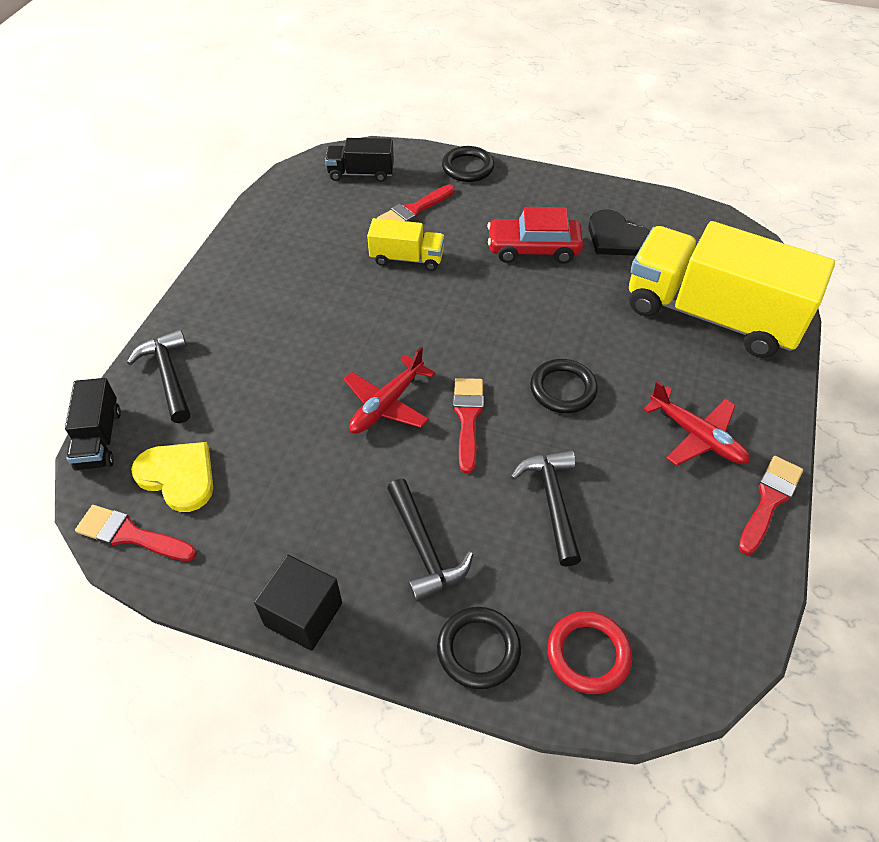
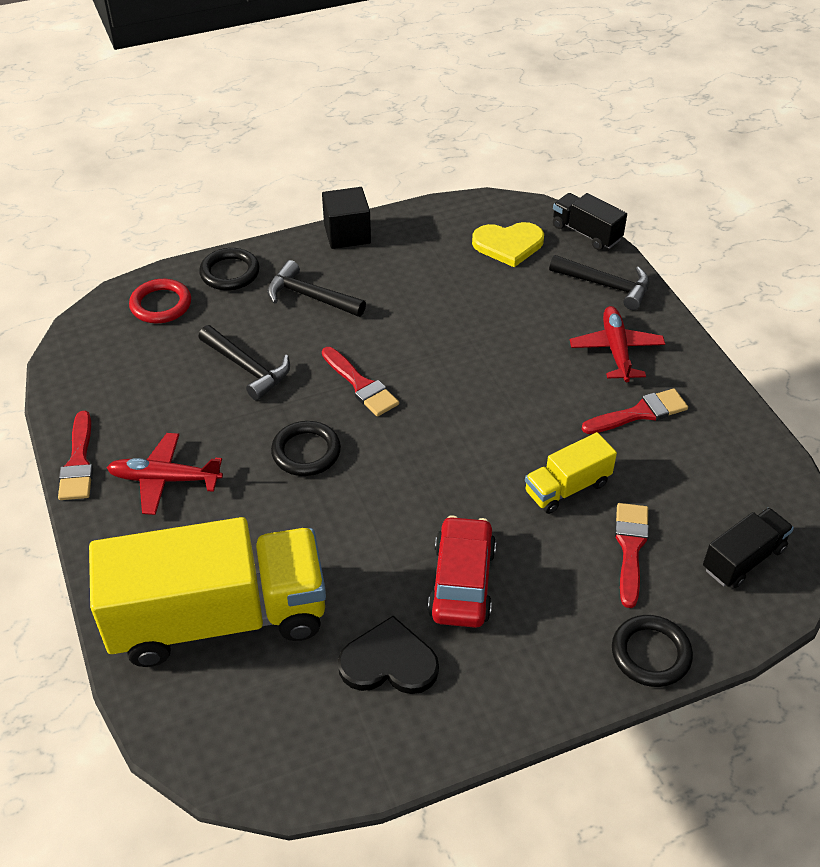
camera: 140 degrees right, 5 degrees down
red brush [75,505,197,561] -> red brush moved to [582,388,688,434]
red plane [344,347,435,434] -> red plane moved to [570,306,665,382]
red car [487,207,583,264] -> red car turned 45 degrees counterclockwise [428,515,496,628]

